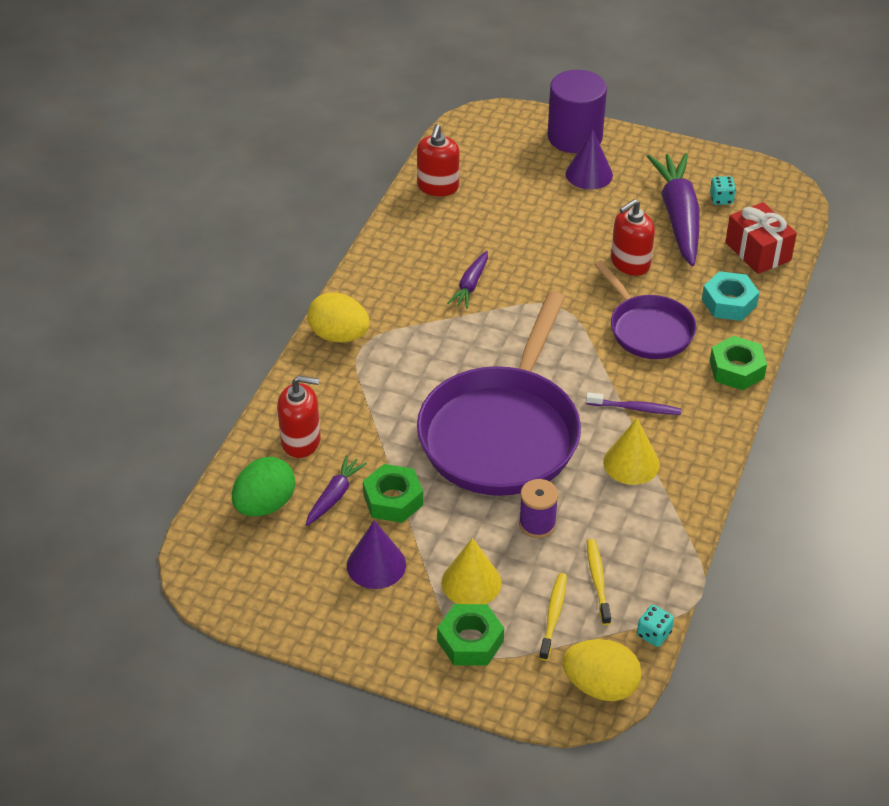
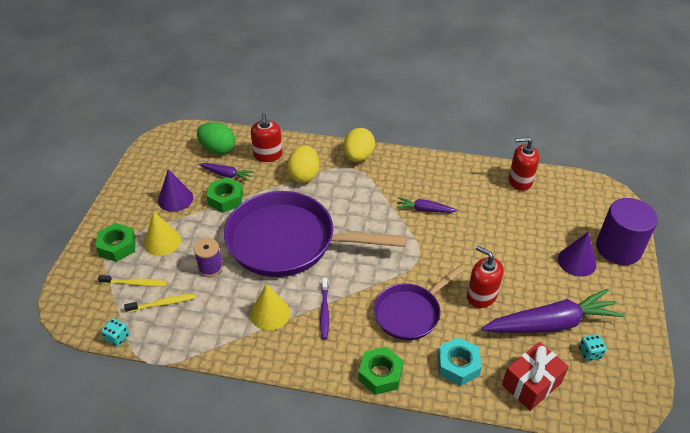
camera: 80 degrees right, 0 degrees up
yellow egg [562,639,642,701] -> yellow egg moved to [287,145,319,183]

